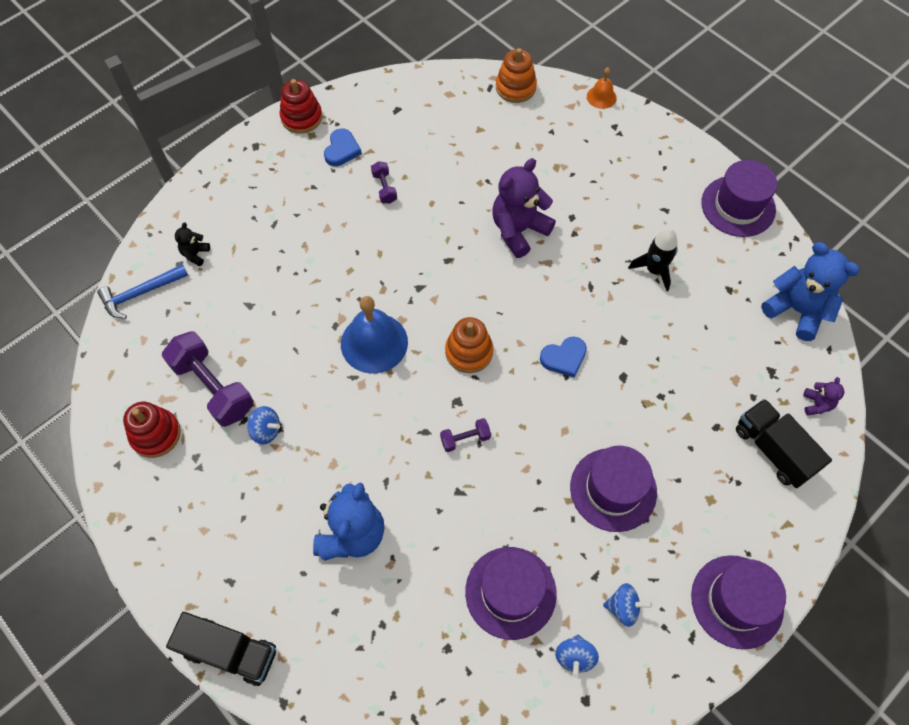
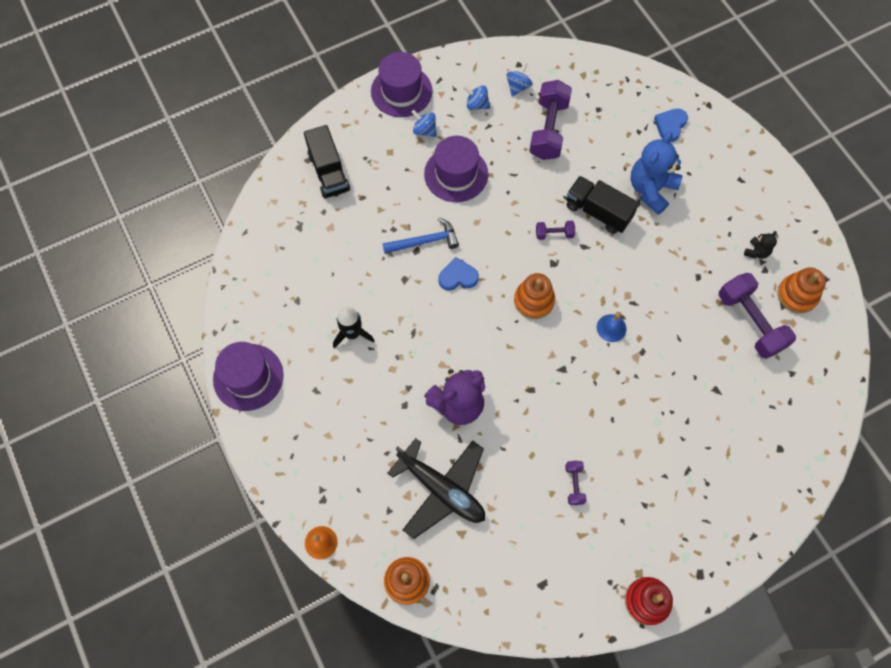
camera: 165 degrees left, 5 degrees up
blue hammer [97,264,188,319] -> blue hammer moved to [382,218,459,254]
red stacking toy [123,402,181,458] -> orange stacking toy [777,267,826,313]
black truck [166,612,276,686] -> black truck moved to [566,176,639,234]
black teddy bear [175,222,210,266] -> black teddy bear moved to [744,231,777,259]
blue spinning top [247,406,280,445] -> blue spinning top moved to [411,110,437,137]
blue heart [324,128,362,166] -> blue heart moved to [654,108,688,142]
blue bell [341,296,408,374] -> blue bell [597,312,627,342], size x0.52
purple hat [465,547,557,640] -> purple dumbbell [529,80,572,160]
blue teddy bear [761,242,860,341] -> none
purple teddy bear [803,377,844,416] -> none
none -> black plane [387,438,485,539]

